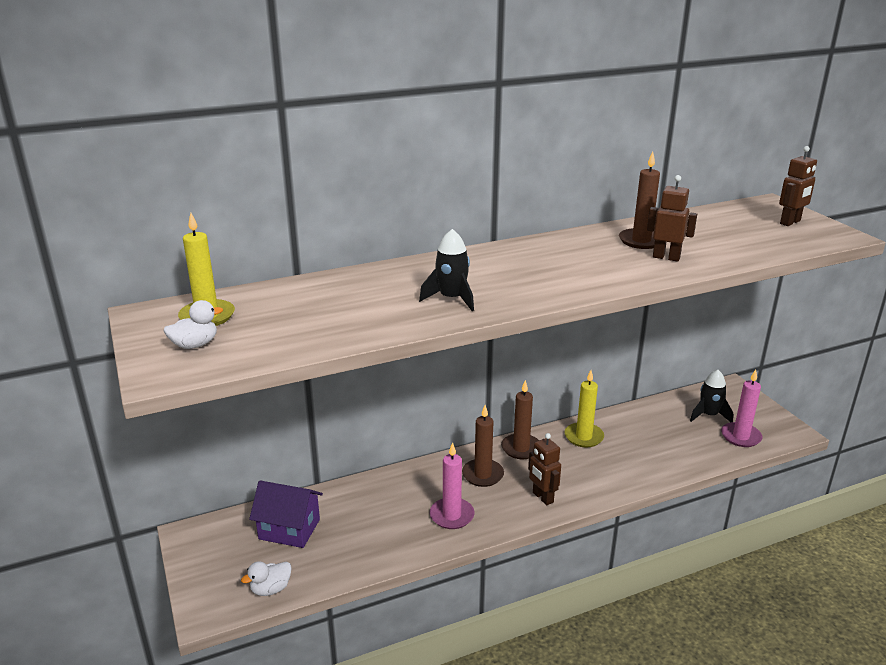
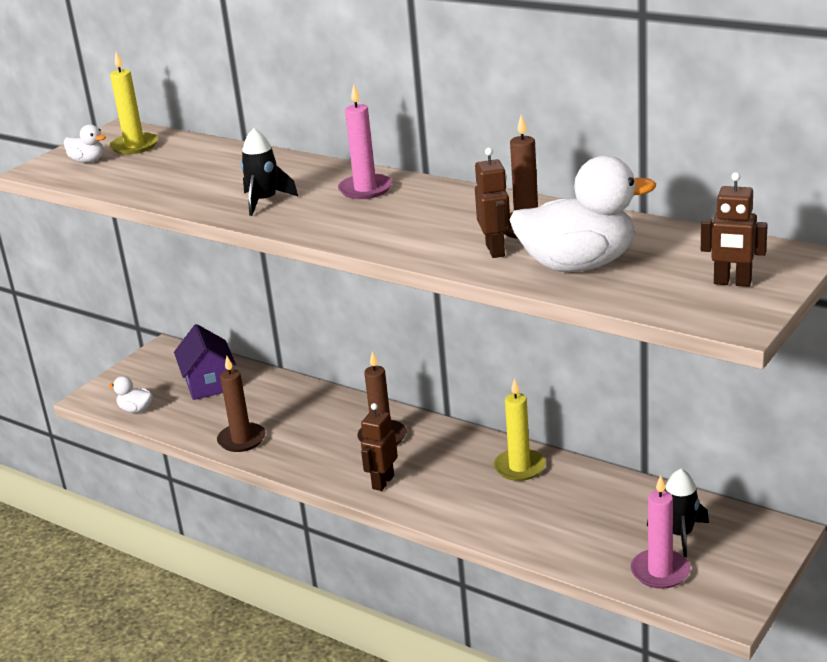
camera: 60 degrees right, 0 degrees up
pink candle [430,442,475,529] -> pink candle moved to [338,84,392,199]
brown candle [501,380,539,459] -> brown candle moved to [217,356,265,452]
none -> white duck [509,156,656,272]

